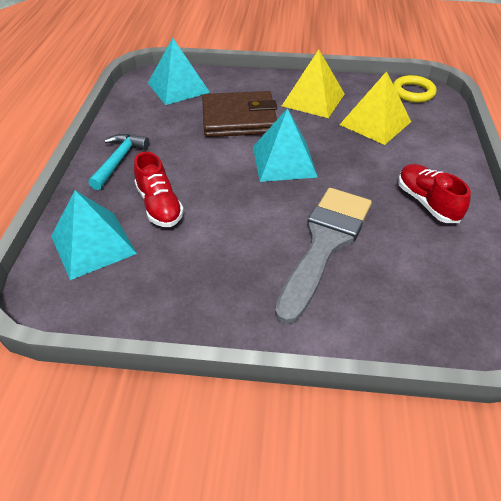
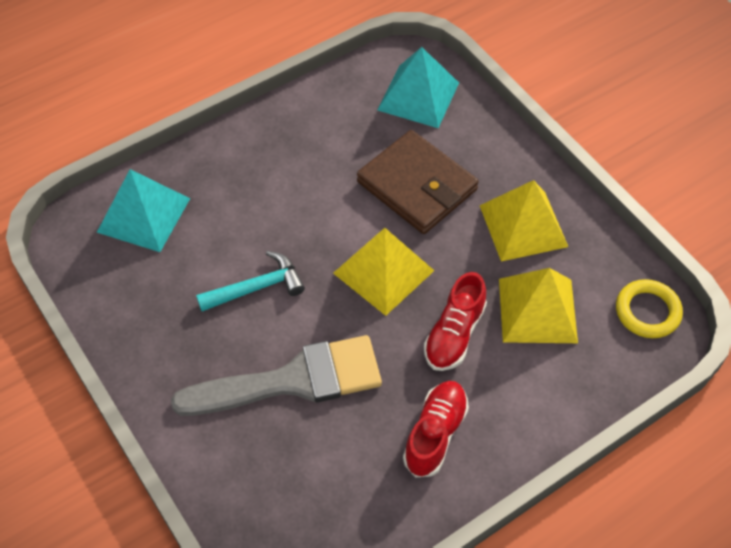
camera: 50 degrees right, 10 degrees up
turquoise hammer [88,134,149,190] -> turquoise hammer moved to [196,251,305,311]
red shoe [134,152,184,227] -> red shoe moved to [424,272,487,371]
turquoise pyramid [253,108,318,182] -> yellow pyramid [333,228,434,316]

